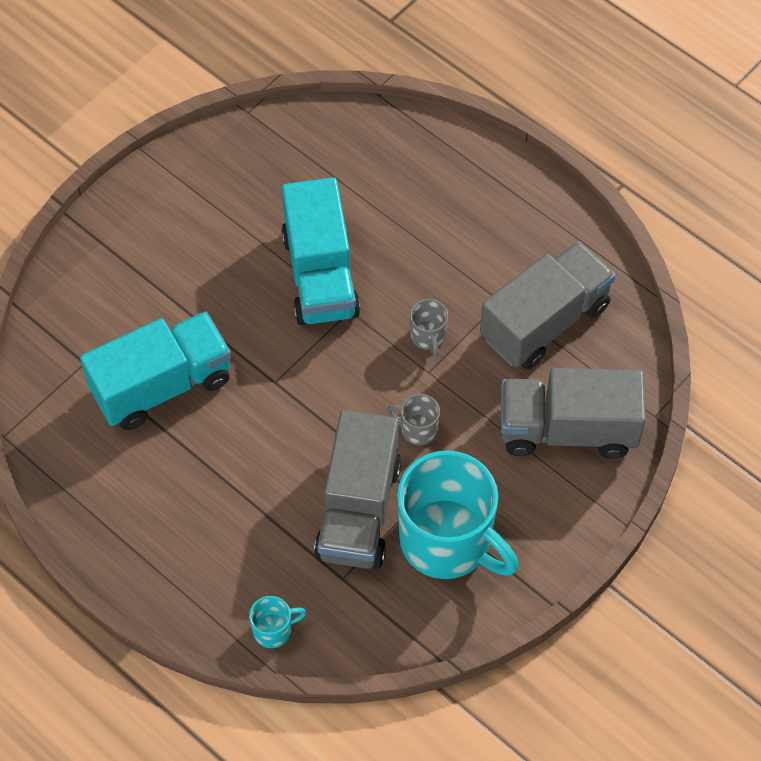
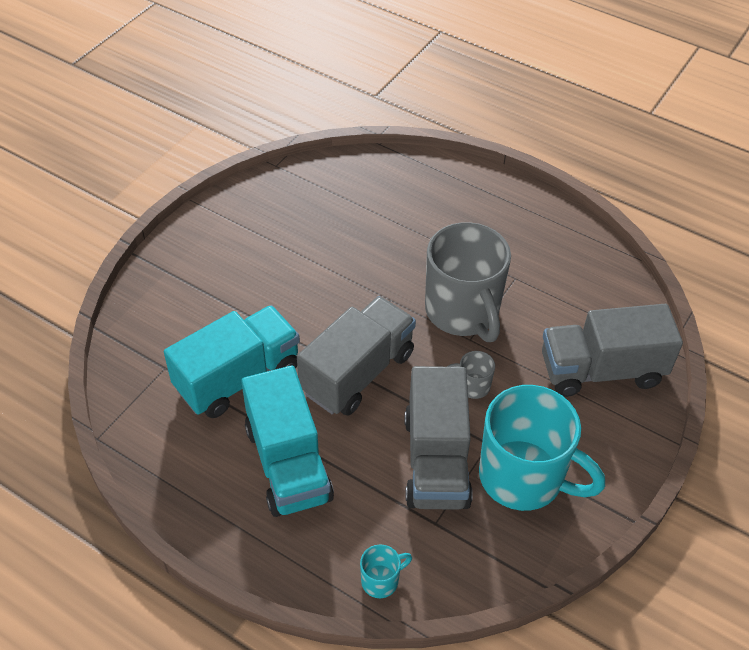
camera: 10 degrees left, 10 degrees down
turquoise truck [281,177,361,325] -> turquoise truck moved to [241,366,334,517]
grey mug [410,299,448,356] -> grey mug [425,222,511,342], size x2.42
grey truck [480,241,616,369] -> grey truck moved to [297,296,416,416]

